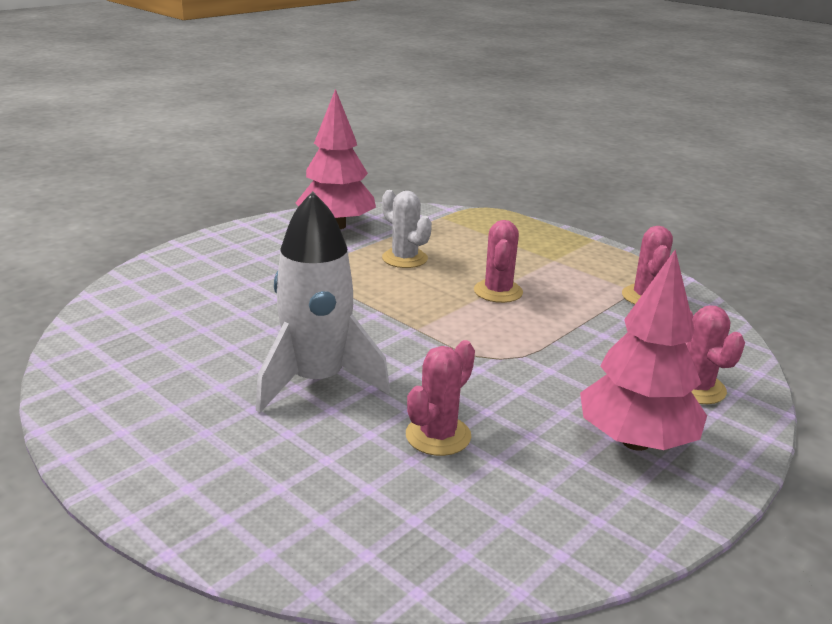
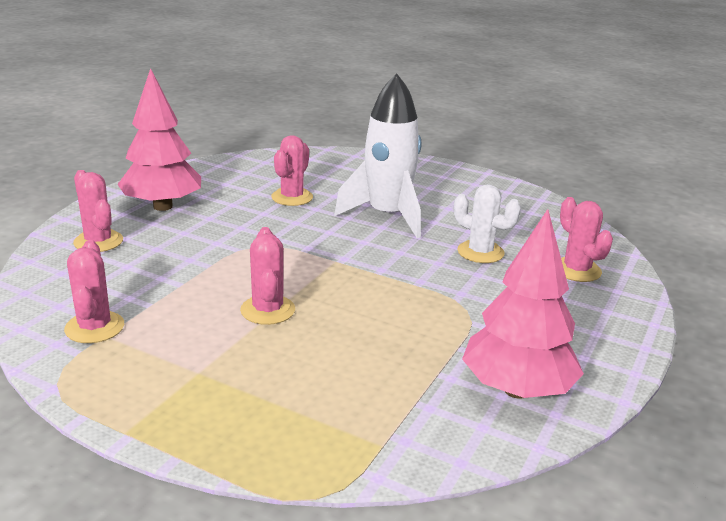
camera: 165 degrees right, 0 degrees up
white cactus [382,190,432,268] -> white cactus moved to [454,184,521,263]
none -> pink cactus [560,197,613,282]

